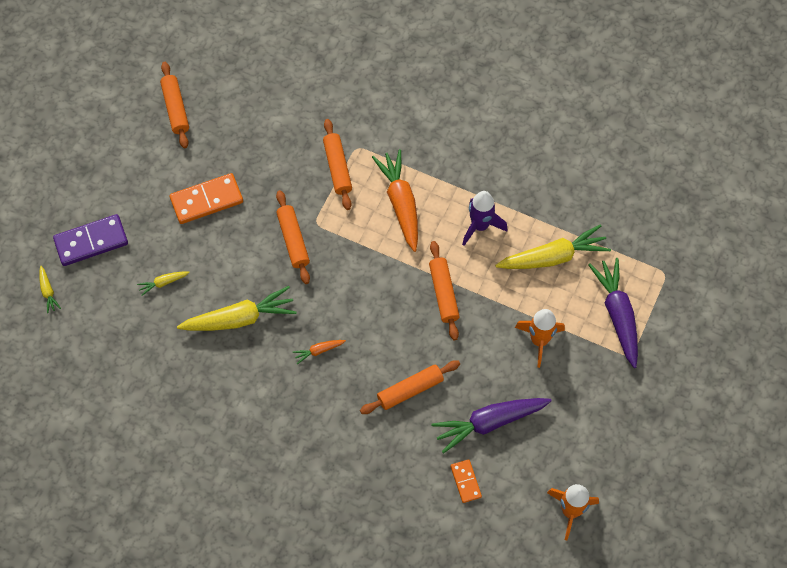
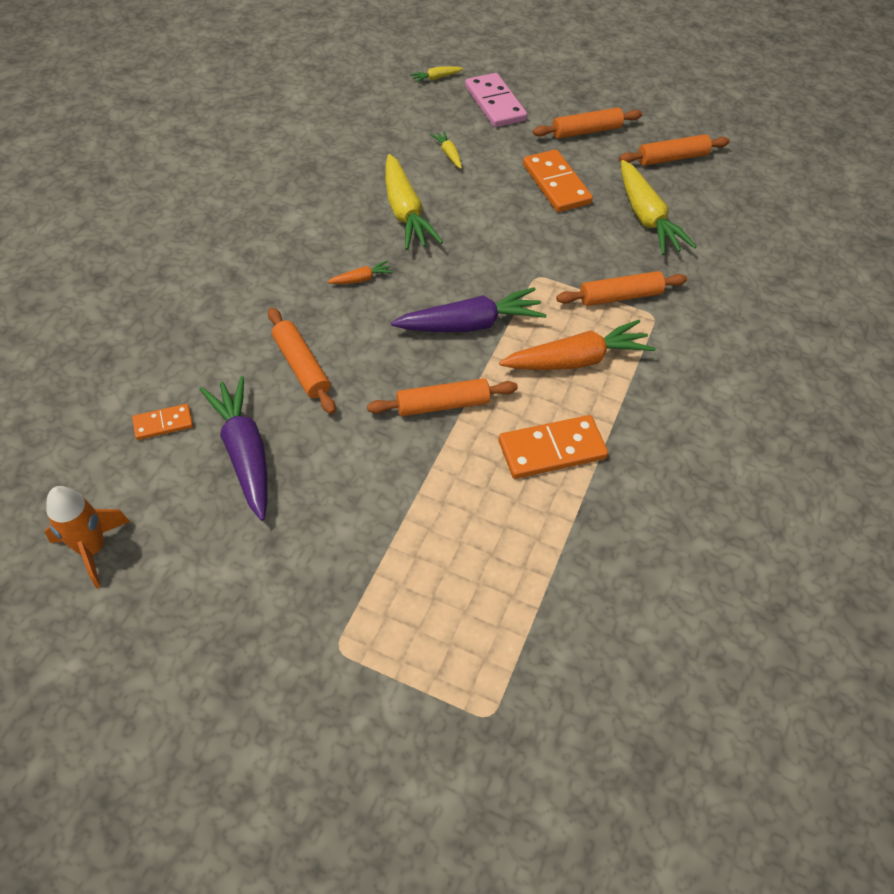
camera: 85 degrees right, 10 degrees down
purple domino [53,214,128,266] -> pink domino [465,73,527,127]
orange rolling pin [276,190,310,284] -> orange rolling pin moved to [533,107,642,139]
orange carrot [292,340,346,364] -> orange carrot turned 90 degrees clockwise [327,260,394,284]
purple rocket [462,191,508,246] -> orange domino [498,415,608,479]
yellow carrot [495,224,611,269] -> yellow carrot moved to [621,160,697,255]
orange rocket [515,309,565,368] -> none
purple carrot [588,258,638,368] -> purple carrot moved to [391,287,547,332]

